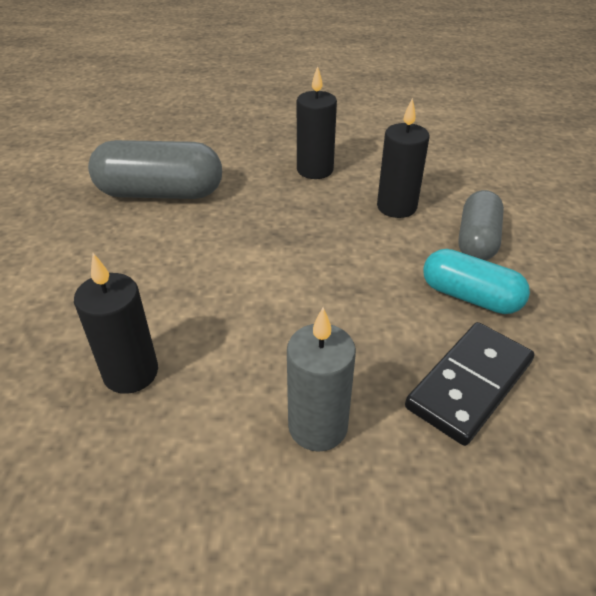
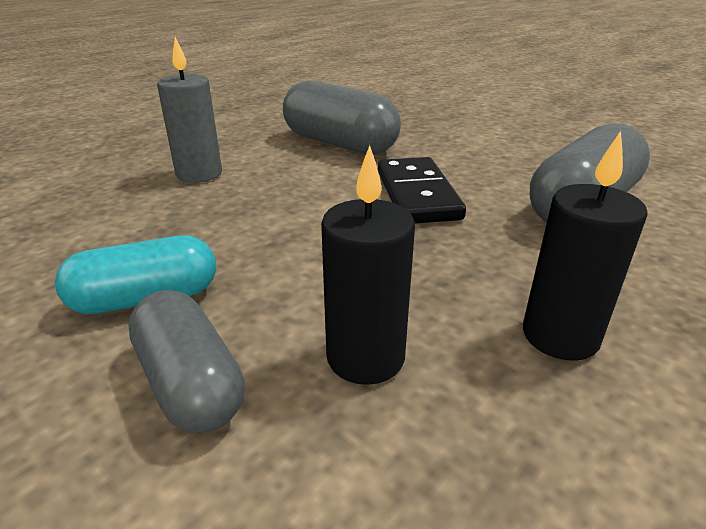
camera: 130 degrees right, 10 degrees down
black candle [74,253,158,394] -> grey capsule [283,81,401,155]
black domino [405,322,534,446] -> black domino moved to [378,157,466,223]

